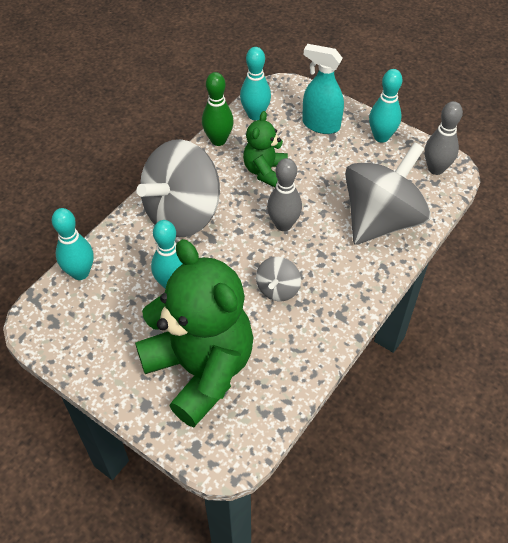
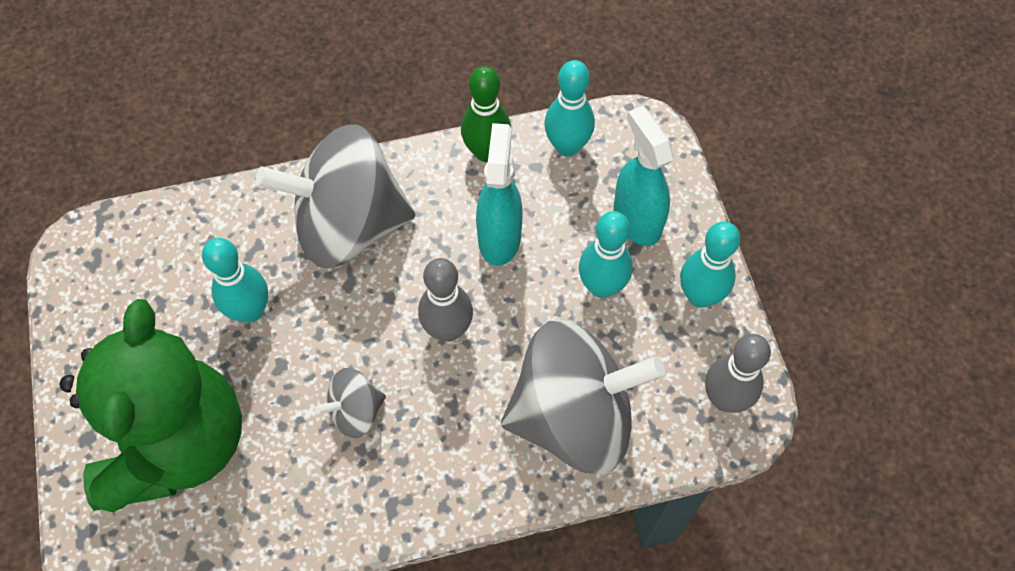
camera: 40 degrees right, 10 degrees up
turquoise bowling pin [52,208,94,280] -> turquoise bowling pin moved to [579,211,633,298]
green teddy bear [243,111,288,187] -> turquoise spray bottle [476,123,522,266]

